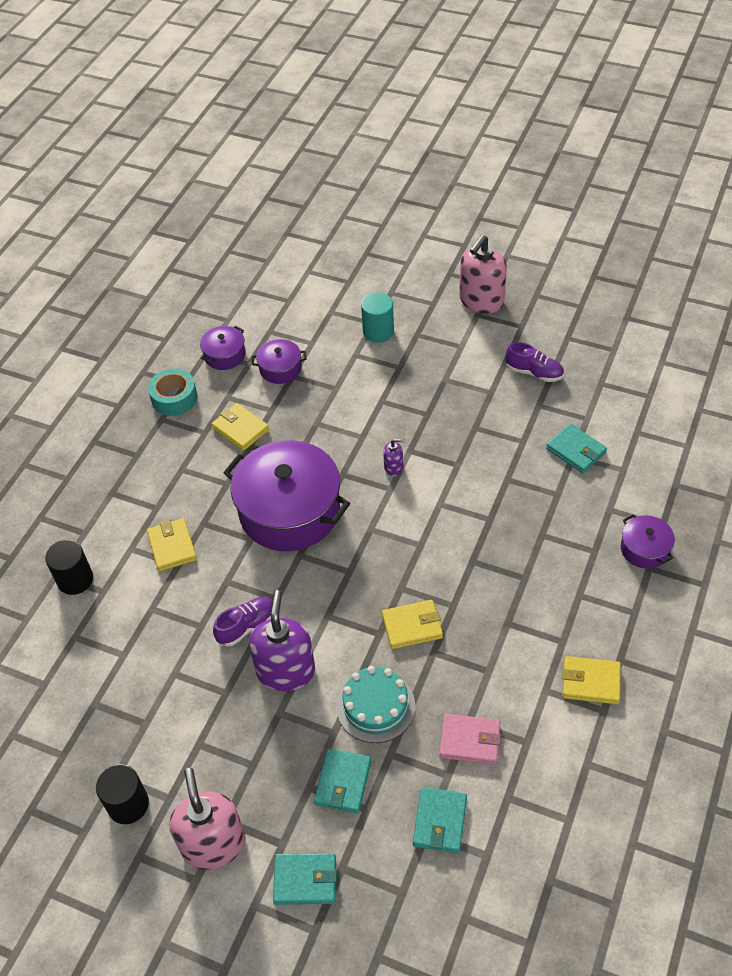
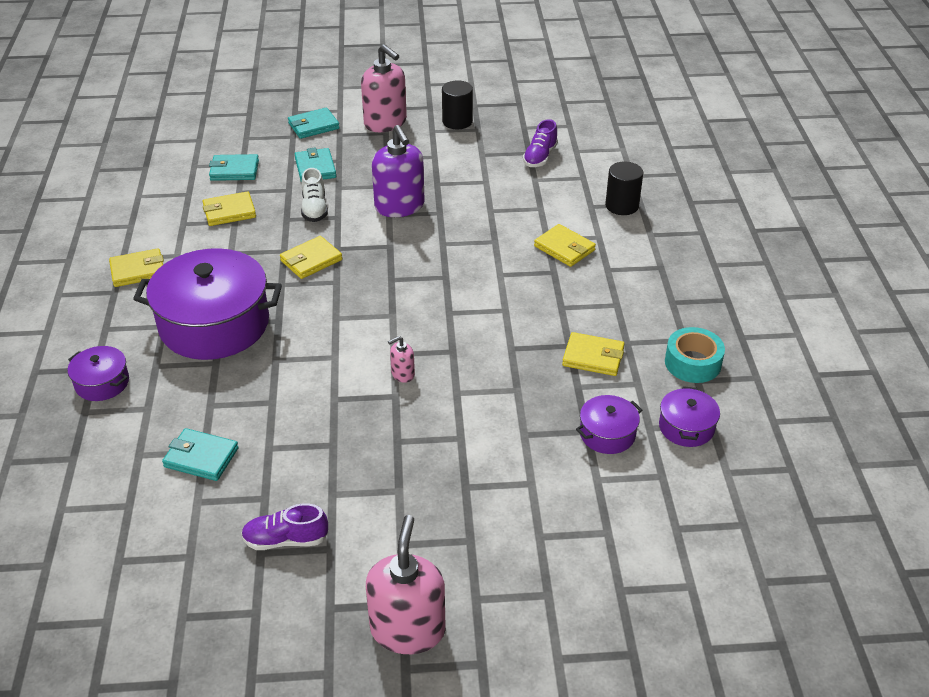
camera: 150 degrees right, 10 degrees down
purple shoe [213,597,272,647] -> purple shoe moved to [523,119,558,167]
purple pot [224,440,350,551] -> purple pot moved to [133,248,282,360]
turquoise cake [336,666,415,743] -> white shoe [301,168,328,222]
turquoise cylinder [361,293,394,342] -> none
purple soap dispenser [383,438,405,476] -> pink soap dispenser [388,336,415,383]
turquoise wallet [413,787,467,853] -> turquoise wallet turned 75 degrees counterclockwise [209,154,259,181]
pink wallet [439,714,501,765] -> yellow wallet [203,191,256,226]

